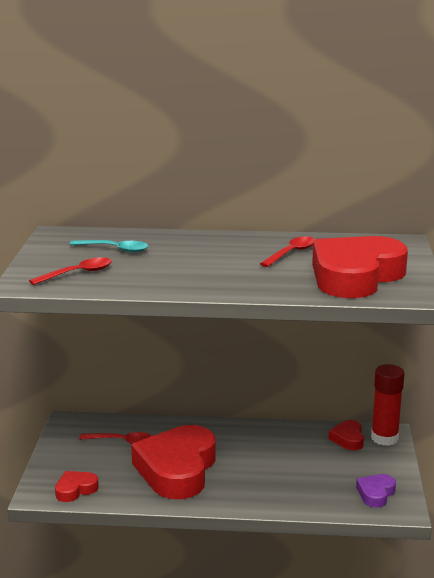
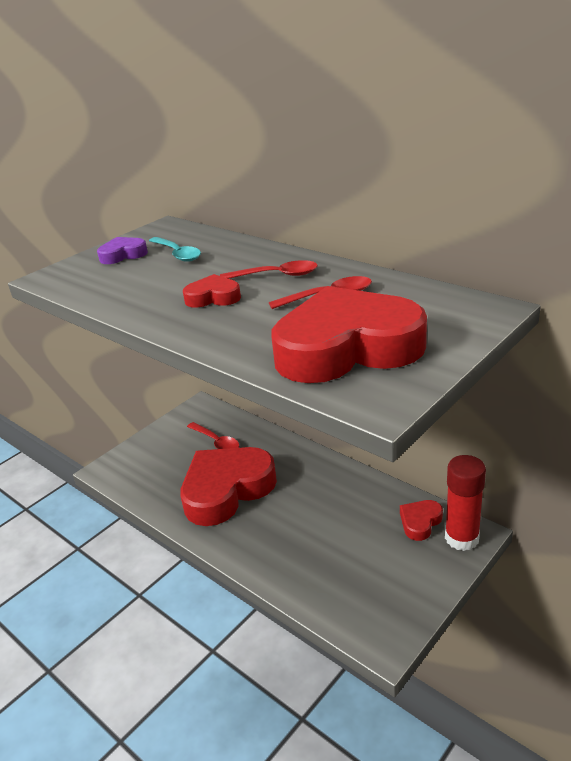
camera: 40 degrees right, 10 degrees up
red spoon [29,257,112,285] -> red spoon moved to [220,260,318,279]
red heart [55,471,99,502] -> red heart moved to [183,274,241,308]
purple heart [356,474,396,507] -> purple heart moved to [97,237,148,264]

